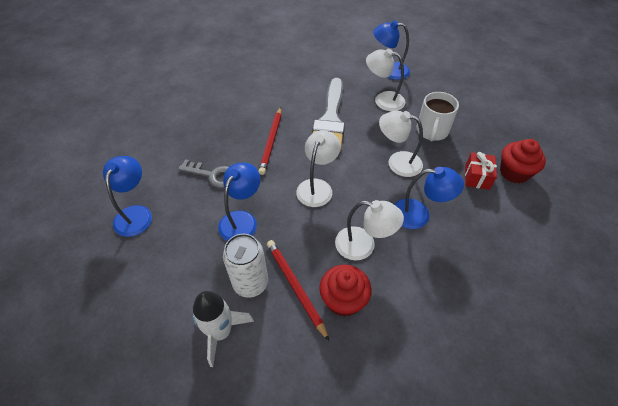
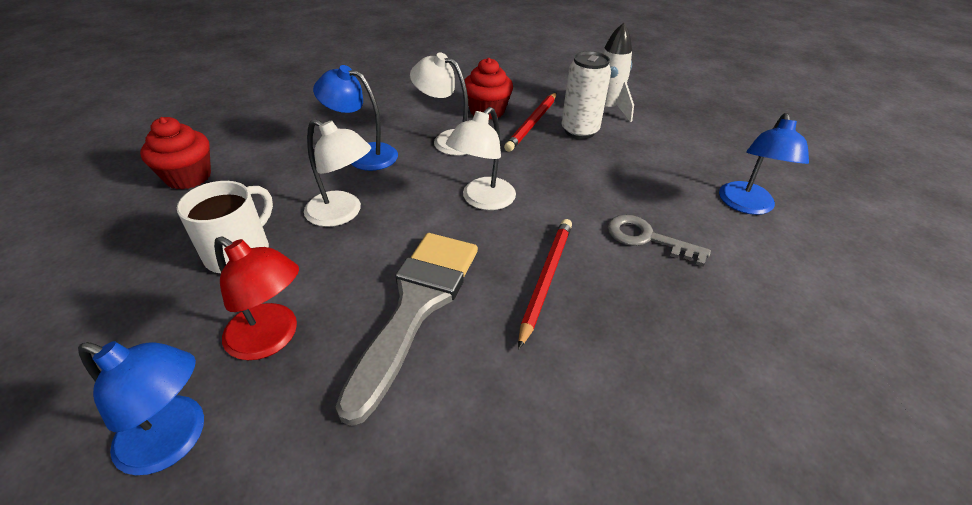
camera: 170 degrees left, 10 degrees down
blue lamp [218,163,260,241] -> none
red pencil [267,240,329,341] -> red pencil turned 45 degrees clockwise [504,93,556,152]
white lamp [366,49,405,111] -> red lamp [214,236,299,360]
red gift [465,152,497,190] -> none

